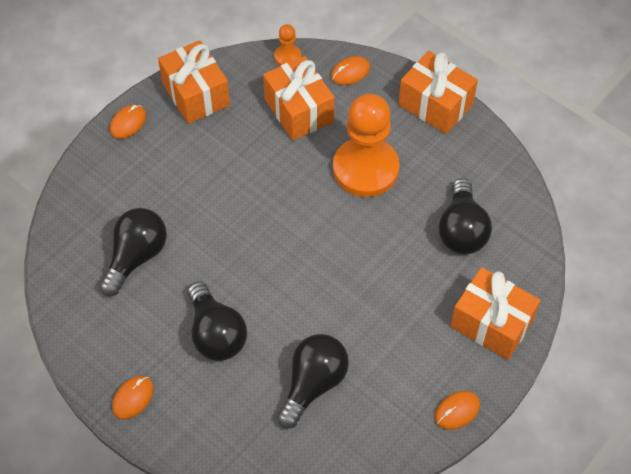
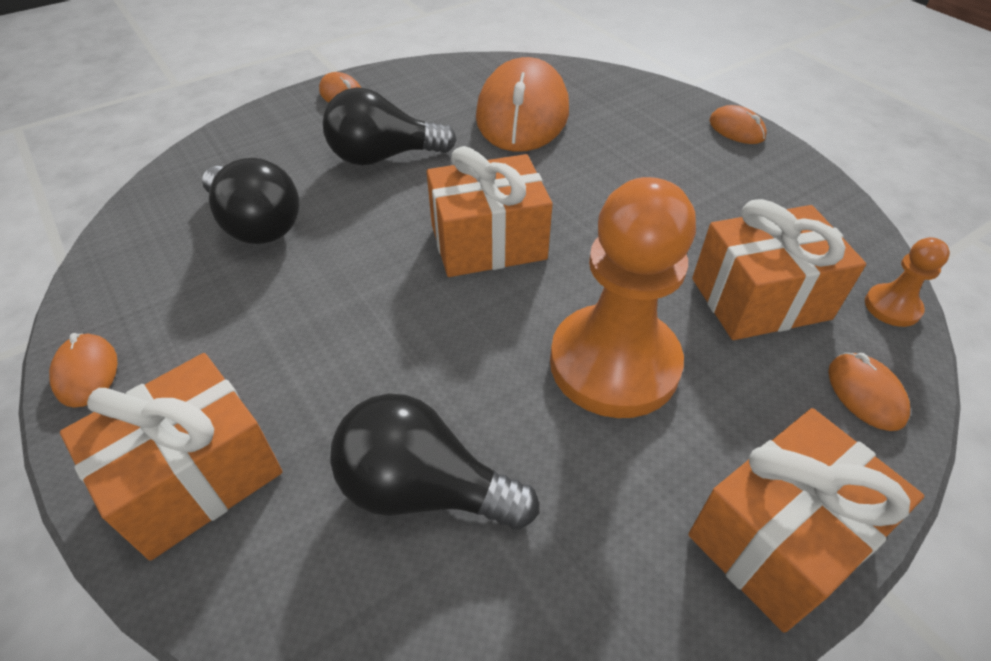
camera: 105 degrees right, 10 degrees down
black light bulb [99,208,167,296] -> orange mouse [476,57,569,152]
orange gift [158,40,230,124] -> orange gift moved to [427,146,552,277]

